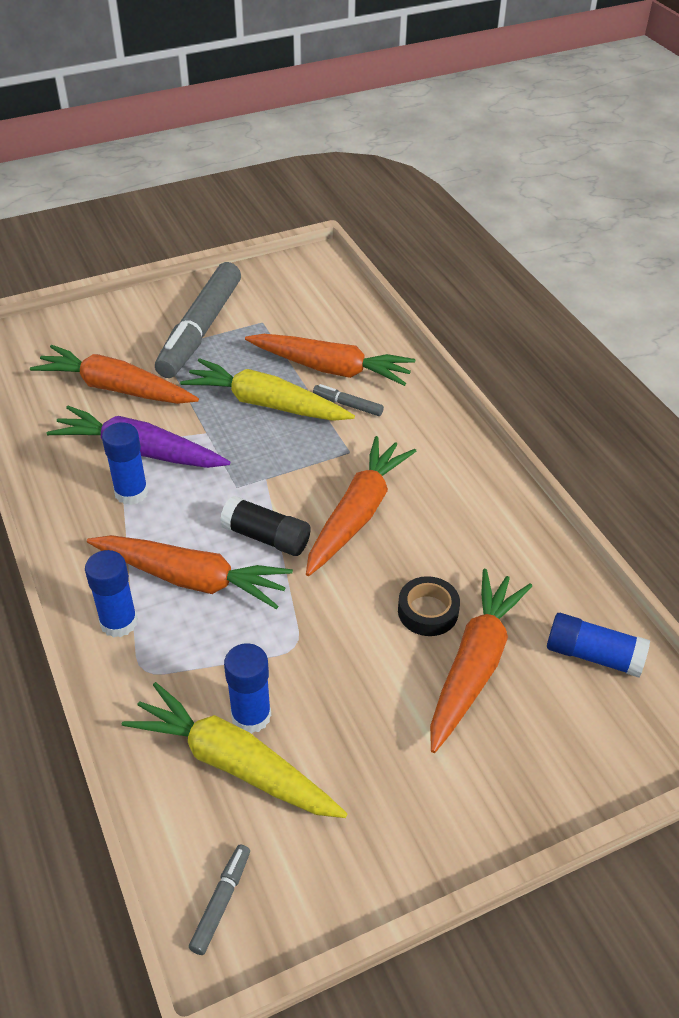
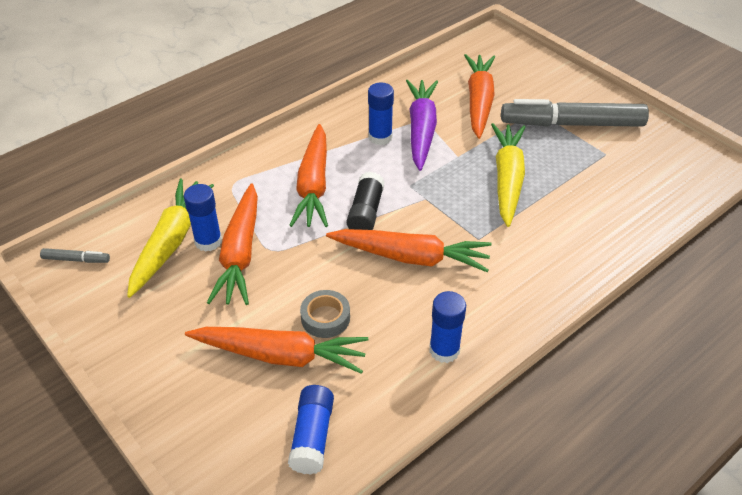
camera: 75 degrees right, 0 degrees up
blue glue stick [85,550,138,638] -> blue glue stick moved to [429,291,466,363]
orange carrot [245,334,415,386] -> orange carrot moved to [207,184,258,305]
grey marker [313,384,384,416] -> none
black tape [398,576,460,636] -> grey tape [300,290,350,338]

